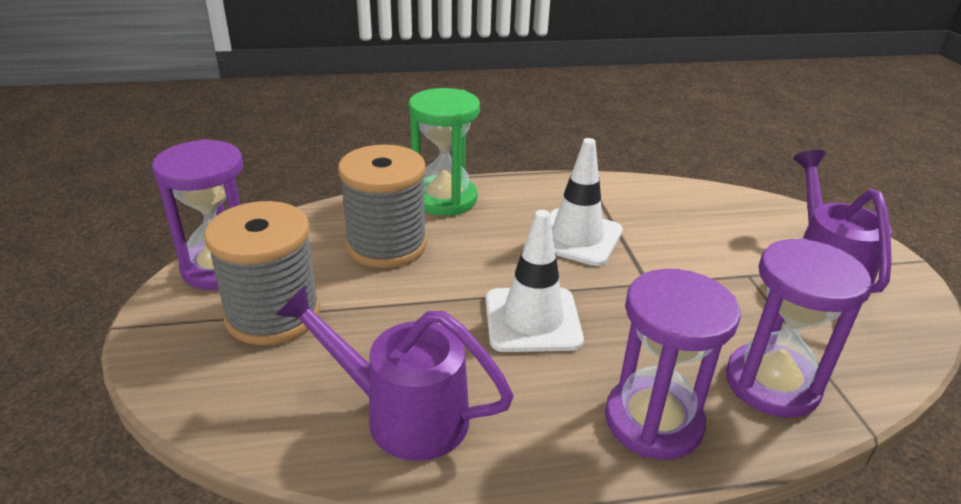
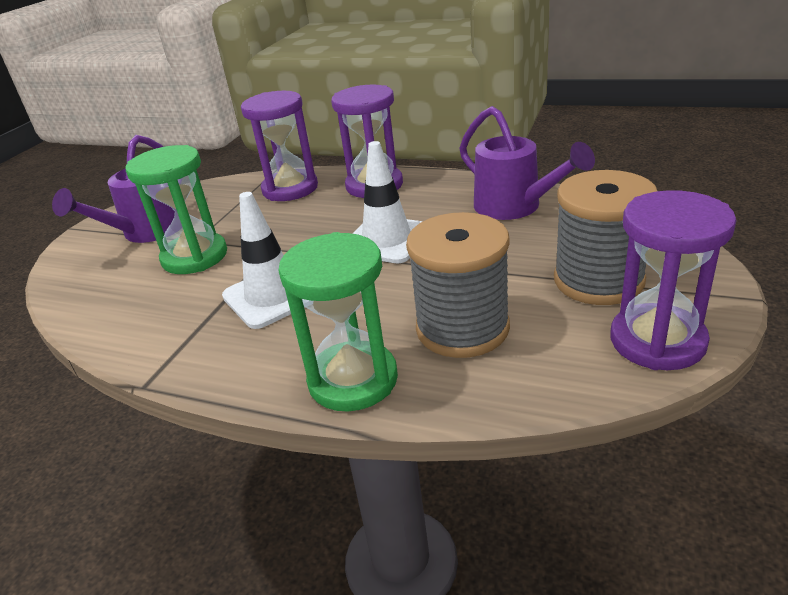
camera: 145 degrees left, 0 degrees up
none -> green hourglass [126,145,227,274]

